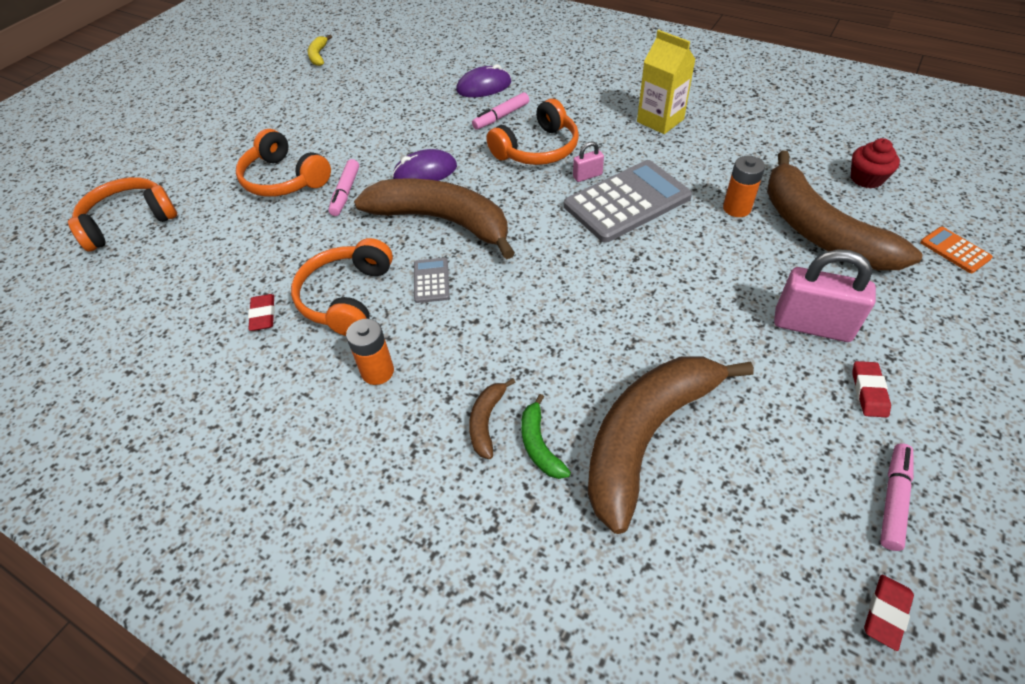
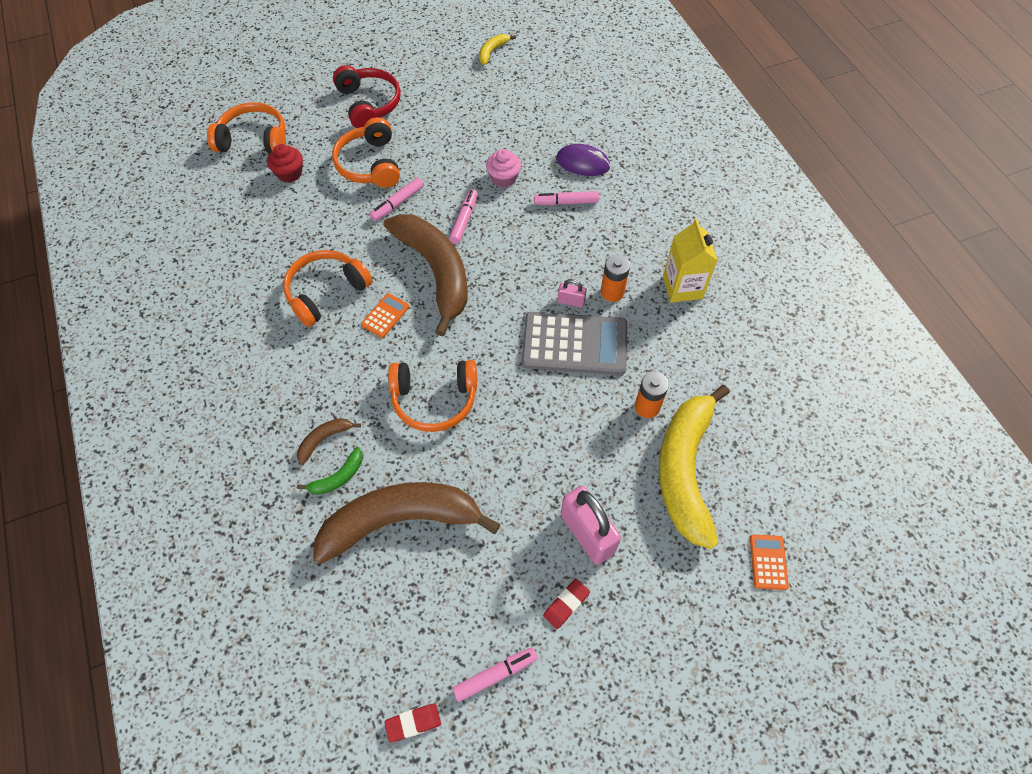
camera: 35 degrees right, 10 degrees up
red eraser [248,294,275,331] -> none
orange battery [346,319,394,385] -> orange battery moved to [601,255,630,302]
purple mouse [392,149,457,181] -> pink marker [449,189,478,244]
grey calculator [414,258,450,303] -> orange calculator [361,293,409,338]
orange headphones [487,99,579,165] -> orange headphones moved to [388,360,477,432]
green banana [521,394,571,479] -> green banana turned 150 degrees counterclockwise [297,447,363,495]
brown banana [767,151,922,270] -> yellow banana [659,385,730,549]
red cupcake [851,138,900,189] -> red cupcake moved to [267,144,303,183]
none -> red headphones [333,65,401,128]
none -> pink cupcake [486,149,521,188]

